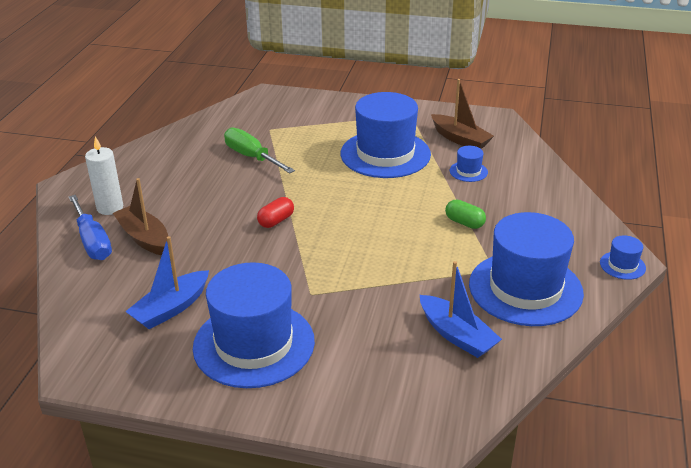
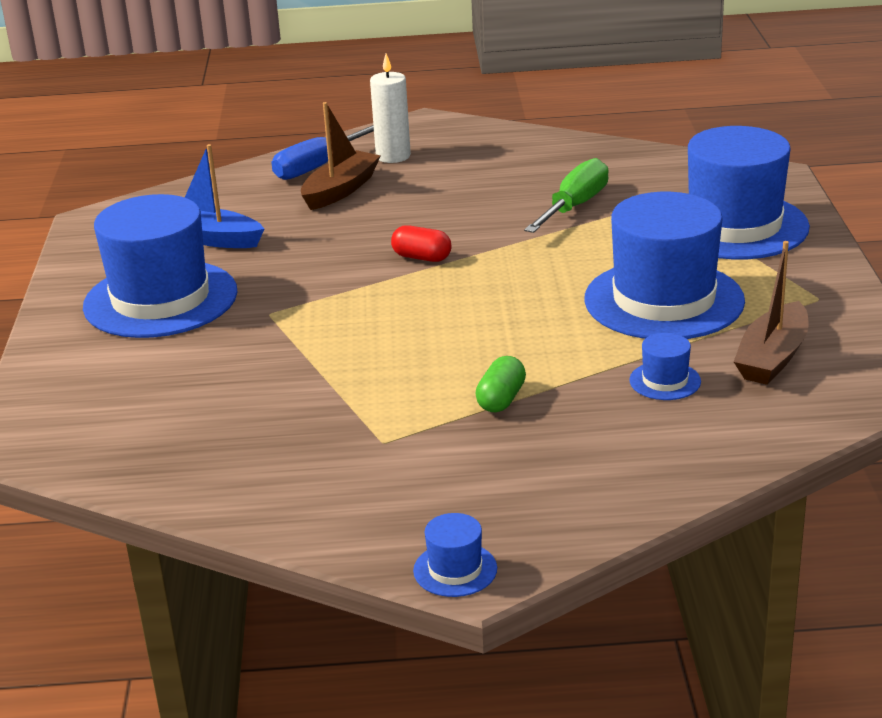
camera: 75 degrees right, 5 degrees down
blue boat [420,261,502,358] -> none
blue hat [469,212,584,326] -> blue hat moved to [688,126,810,260]

